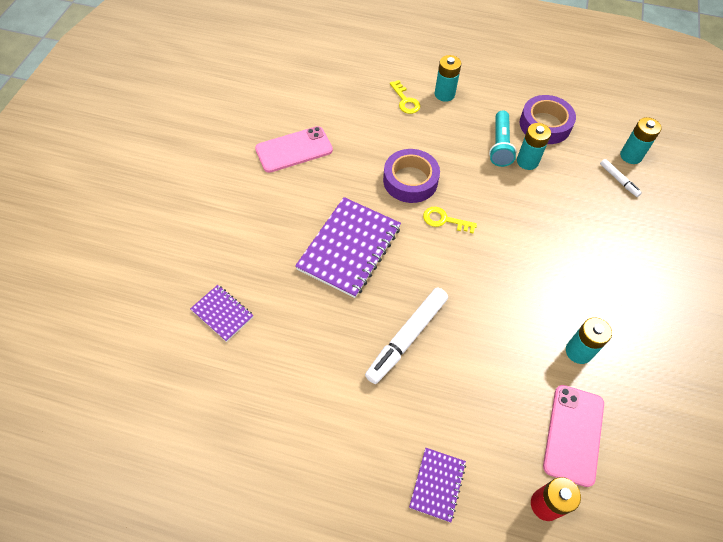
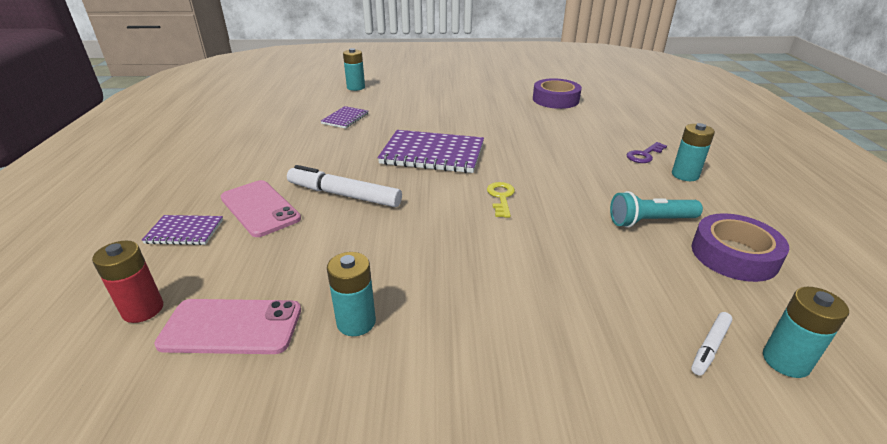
camera: 75 degrees right, 25 degrees down
pink phone [255,126,333,173] -> pink phone moved to [221,180,301,237]
purple tape [383,149,440,203] -> purple tape moved to [533,78,582,109]
yellow key [390,80,420,114] -> purple key [627,142,667,163]
turquoise battery [517,123,551,170] -> turquoise battery moved to [343,48,365,91]

